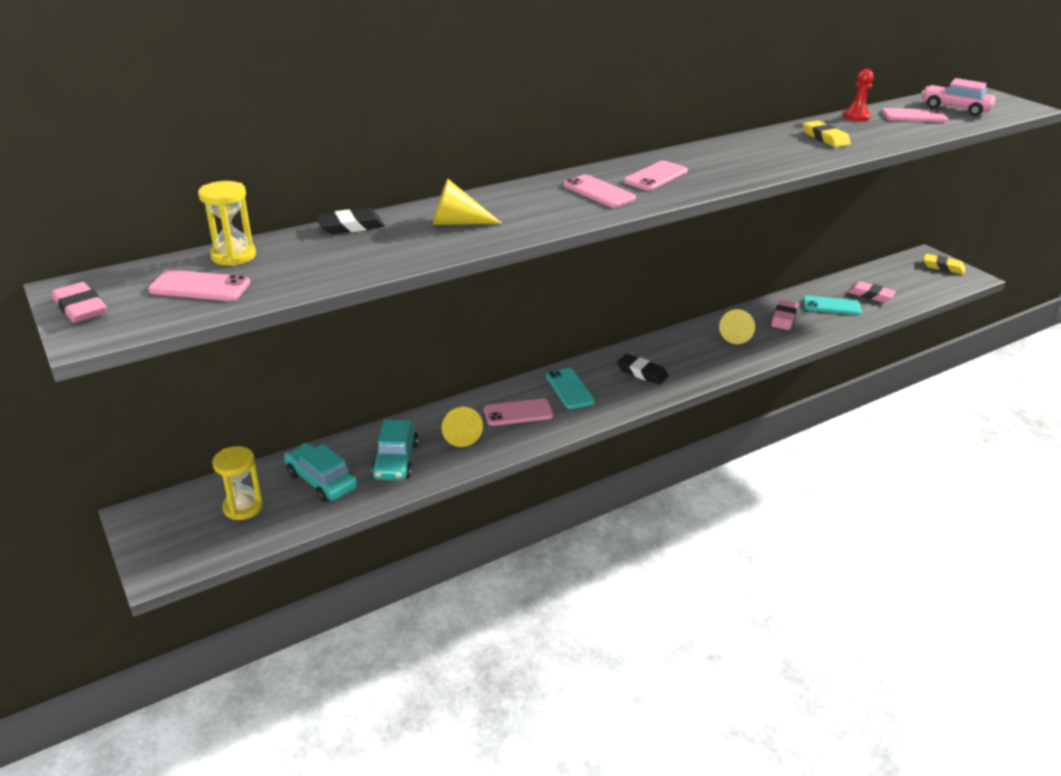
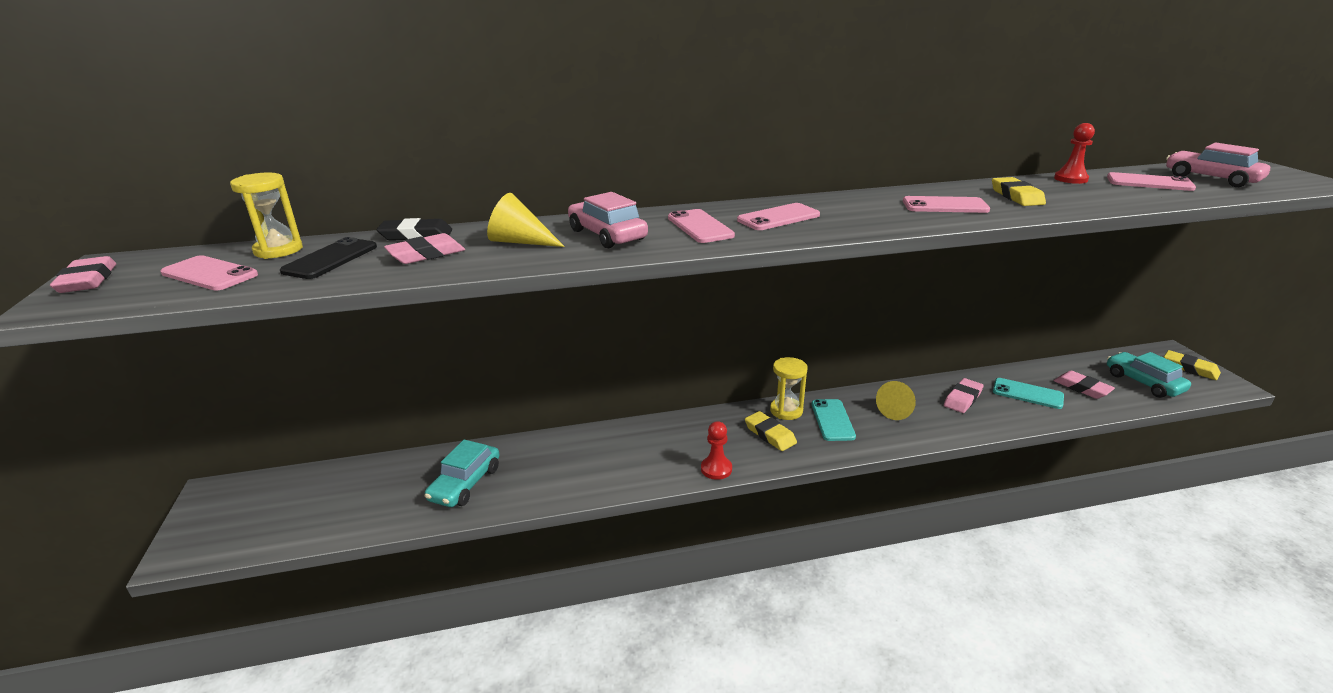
camera: 20 degrees right, 5 degrees down
yellow hourglass [212,446,263,520] -> yellow hourglass moved to [770,357,808,420]
turquoise car [284,443,357,502] -> turquoise car moved to [1107,352,1191,398]
yellow cone [442,407,483,447] -> none
pink phone [484,399,554,426] -> pink phone moved to [903,196,990,213]
turquoise phone [546,368,595,409] -> turquoise phone moved to [811,399,856,441]
black eraser [617,354,668,385] -> yellow eraser [745,411,797,451]
none -> black phone [280,237,377,279]
none -> pink eraser [384,233,465,264]
none -> pink car [568,192,648,248]
none -> red pawn [701,421,732,480]

